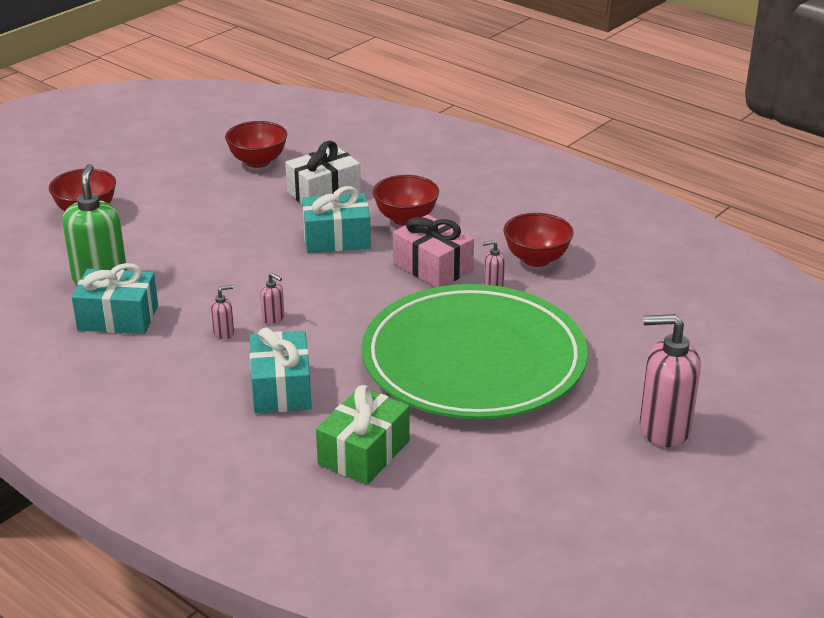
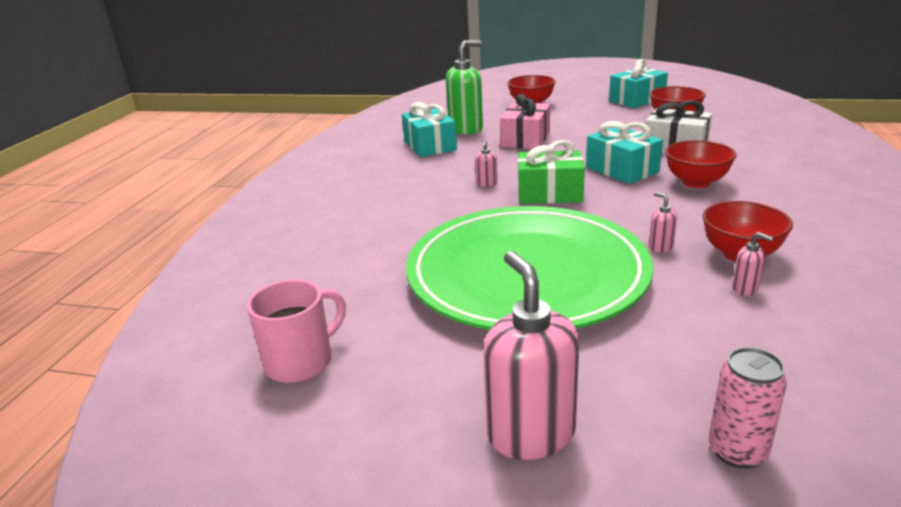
camera: 65 degrees right, 5 degrees down
pink soap dispenser [210,285,234,339] -> pink soap dispenser moved to [732,232,773,296]
turquoise gift [250,327,312,413] -> turquoise gift moved to [609,59,668,108]
green gift [316,385,410,485] -> green gift moved to [518,140,585,204]
pink gift [393,215,474,287] -> pink gift moved to [500,93,550,149]
none -> pink mug [247,280,346,383]
none -> pink can [709,347,787,469]

